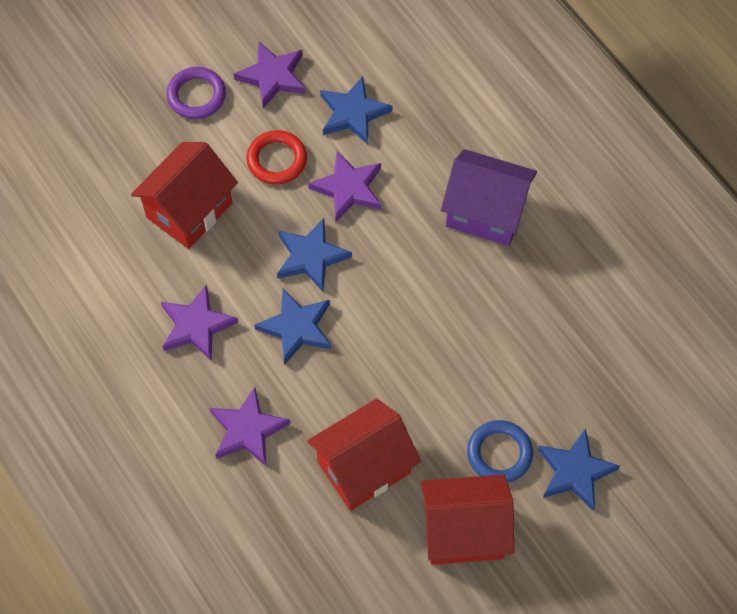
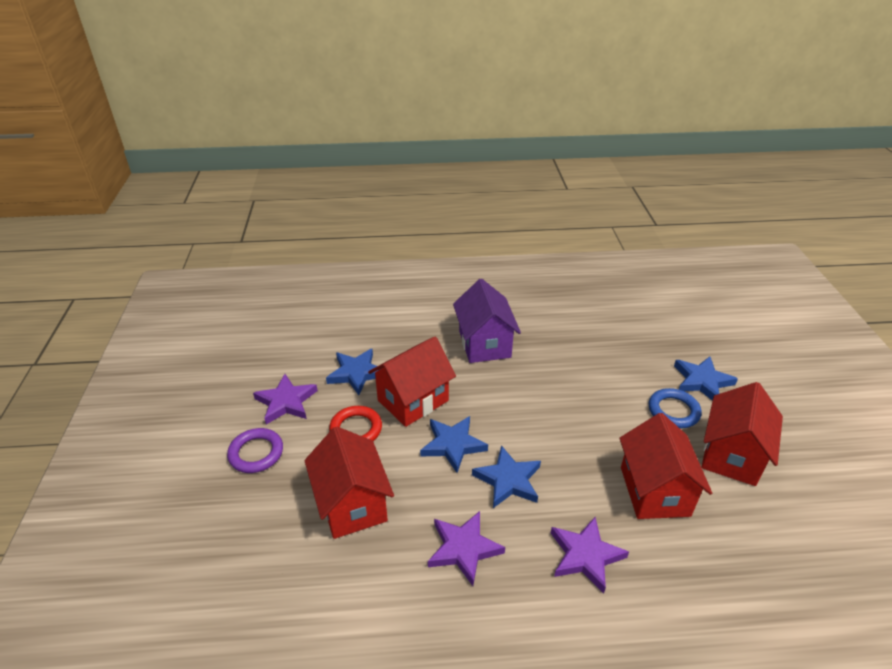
camera: 60 degrees left, 25 degrees down
purple star [308,151,381,222] -> red house [368,337,456,427]
purple house [441,149,537,246] -> purple house turned 60 degrees counterclockwise [453,279,521,363]

